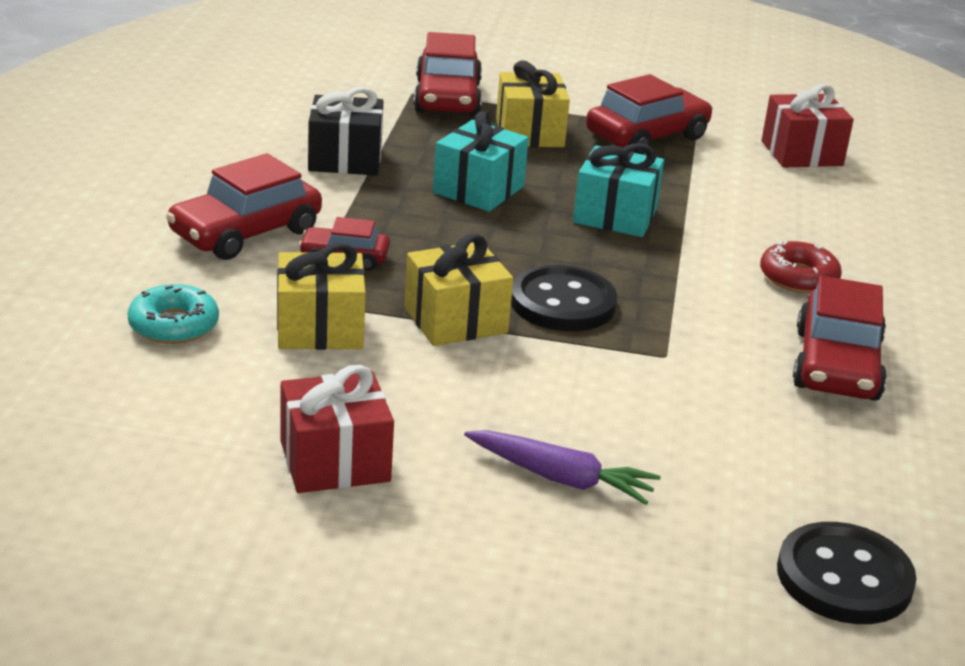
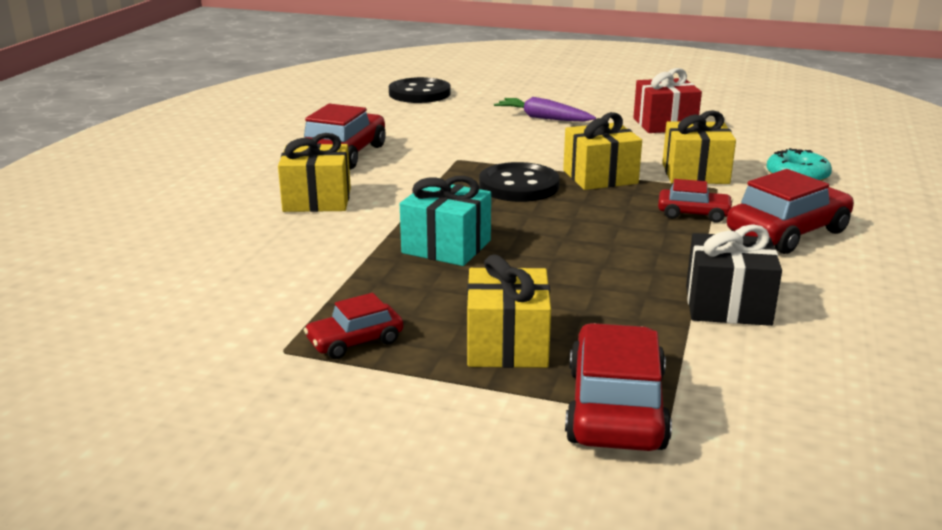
camera: 170 degrees left, 5 degrees down
turquoise gift [433,111,529,212] -> none
red car [586,74,713,154] -> red car [304,293,403,359], size x0.57
red donut [760,241,842,294] -> yellow gift [278,133,351,212]
red gift [762,84,854,168] -> none

